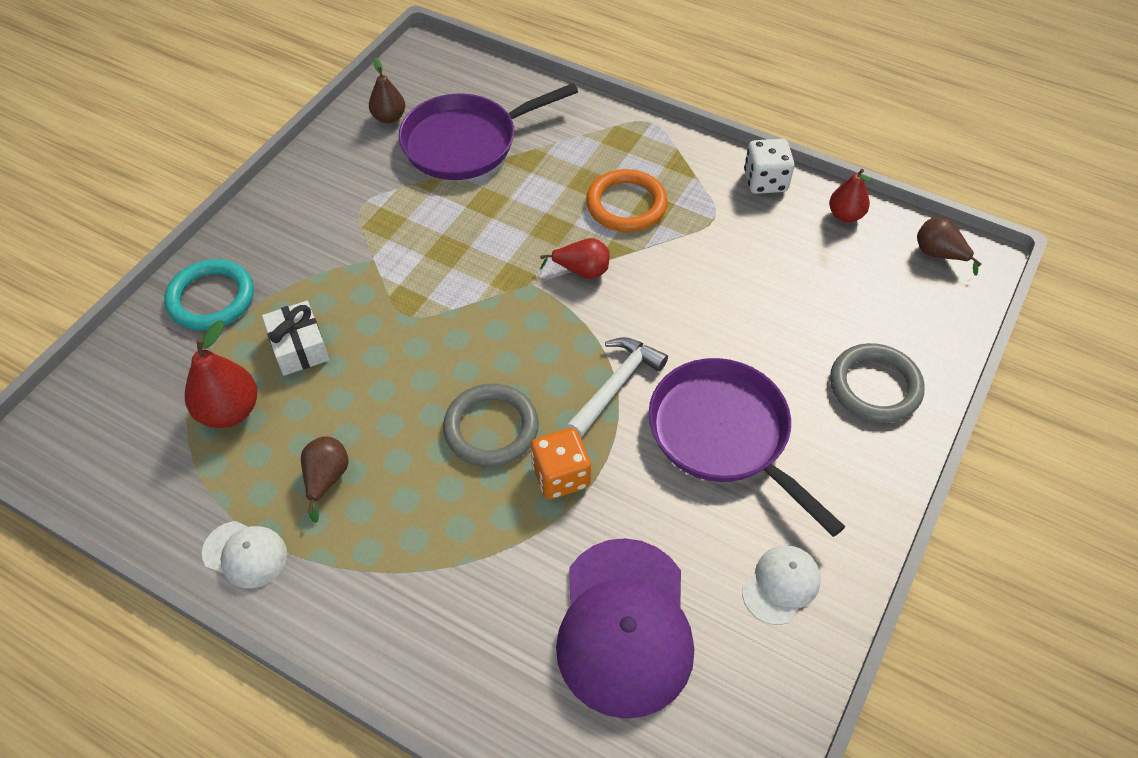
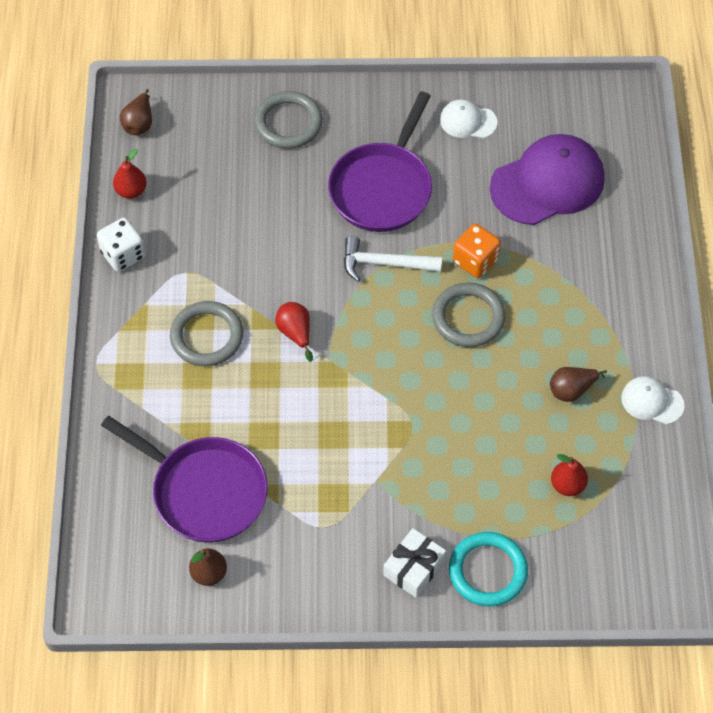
camera: 120 degrees left, 5 degrees up
red pear [185,320,257,428] -> red pear [551,454,588,496], size x0.65
white cap [202,521,287,588] -> white cap turned 60 degrees counterclockwise [621,376,685,424]
white gift [262,301,329,376] -> white gift moved to [383,528,446,598]
orange ring [586,169,668,232] -> grey ring [170,301,243,366]

